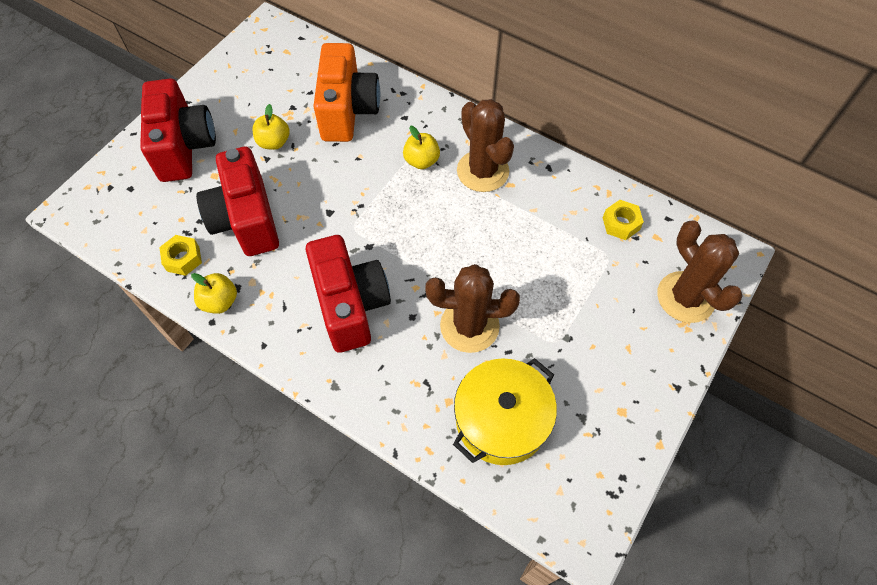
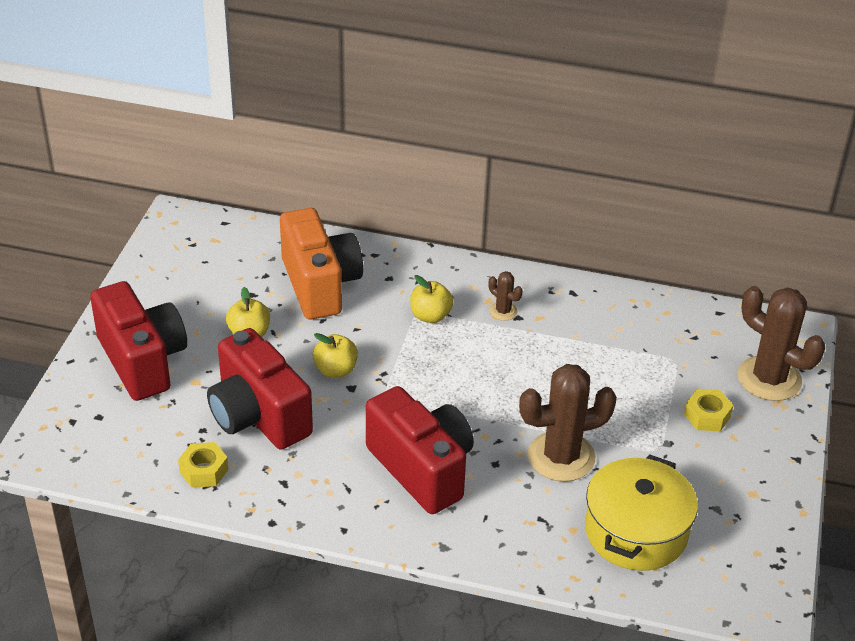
camera: 20 degrees left, 20 degrees down
yellow apple [191,273,237,314] -> yellow apple moved to [313,333,358,378]
brown cactus [457,99,514,192] -> brown cactus [488,271,523,321], size x0.46
yellow nut [603,200,644,240] -> yellow nut moved to [684,389,733,432]

